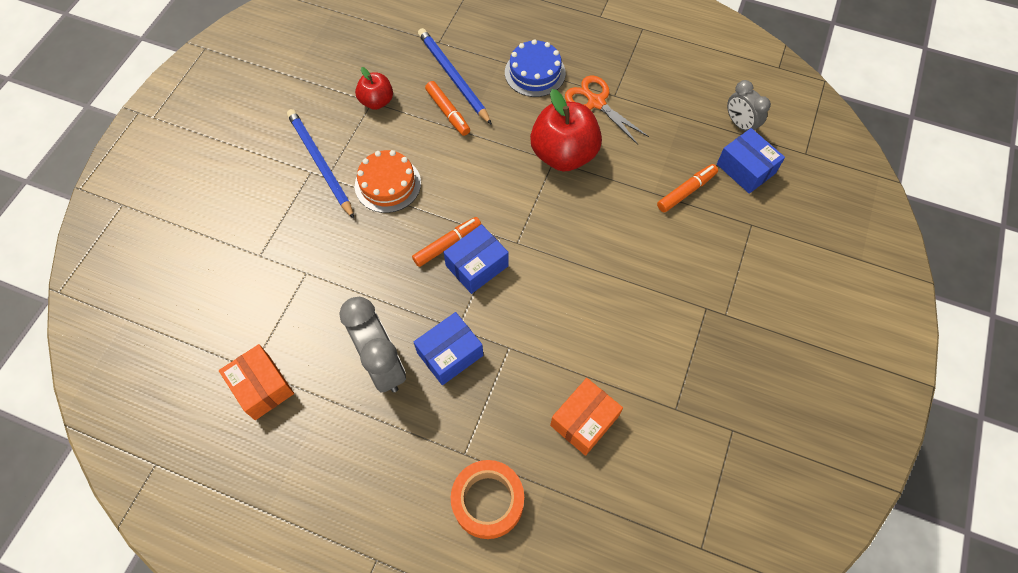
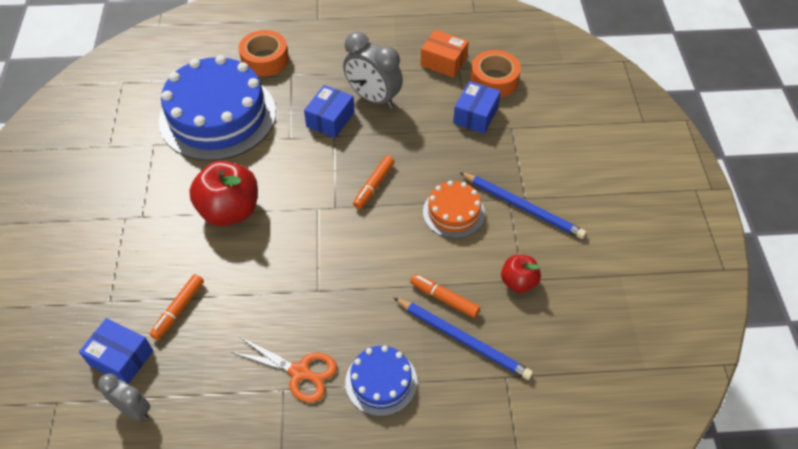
camera: 155 degrees right, 10 degrees down
blue box [443,224,509,294] -> blue box moved to [453,81,501,134]
red apple [530,89,602,172] -> red apple moved to [189,161,258,226]
orange box [550,378,623,456] -> blue cake [159,55,276,161]
none -> orange tape [470,50,521,98]

